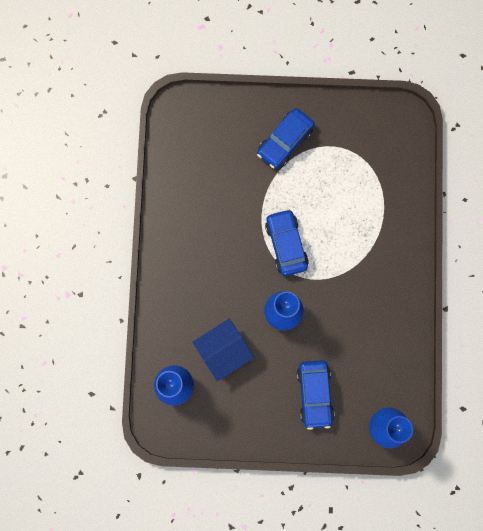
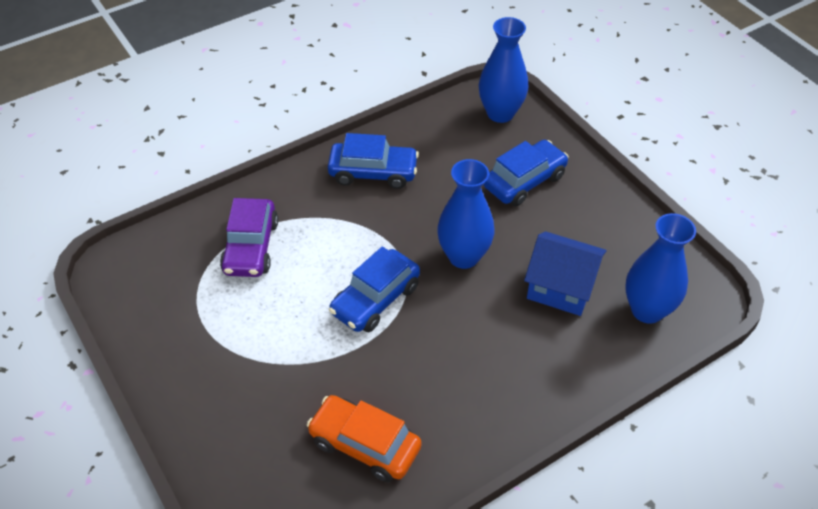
camera: 125 degrees left, 30 degrees down
blue car [257,108,315,169] -> blue car moved to [328,133,419,189]
none -> purple car [220,198,278,277]
none -> orange car [307,395,422,482]

